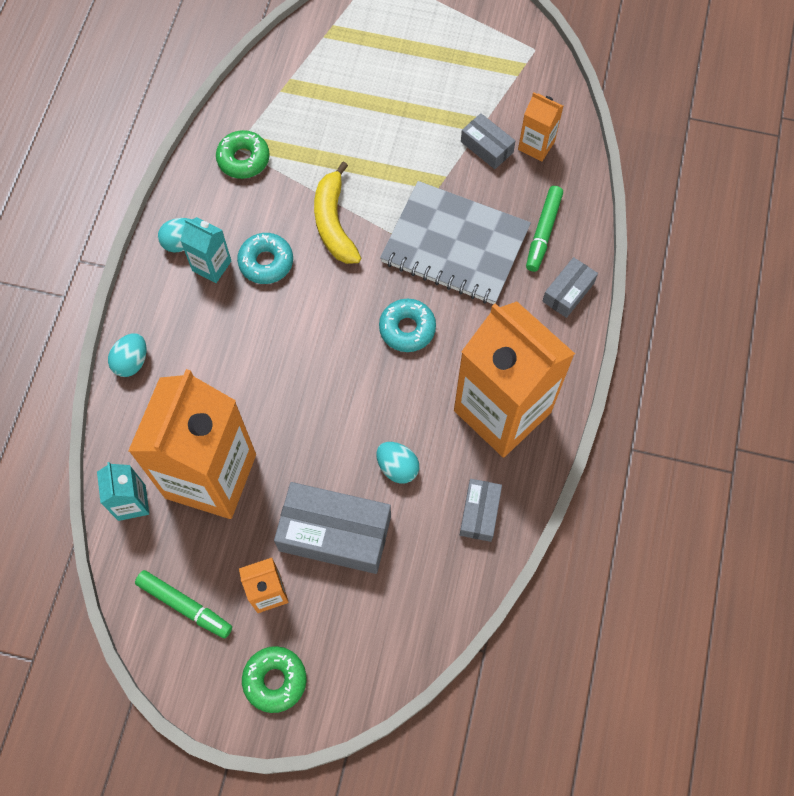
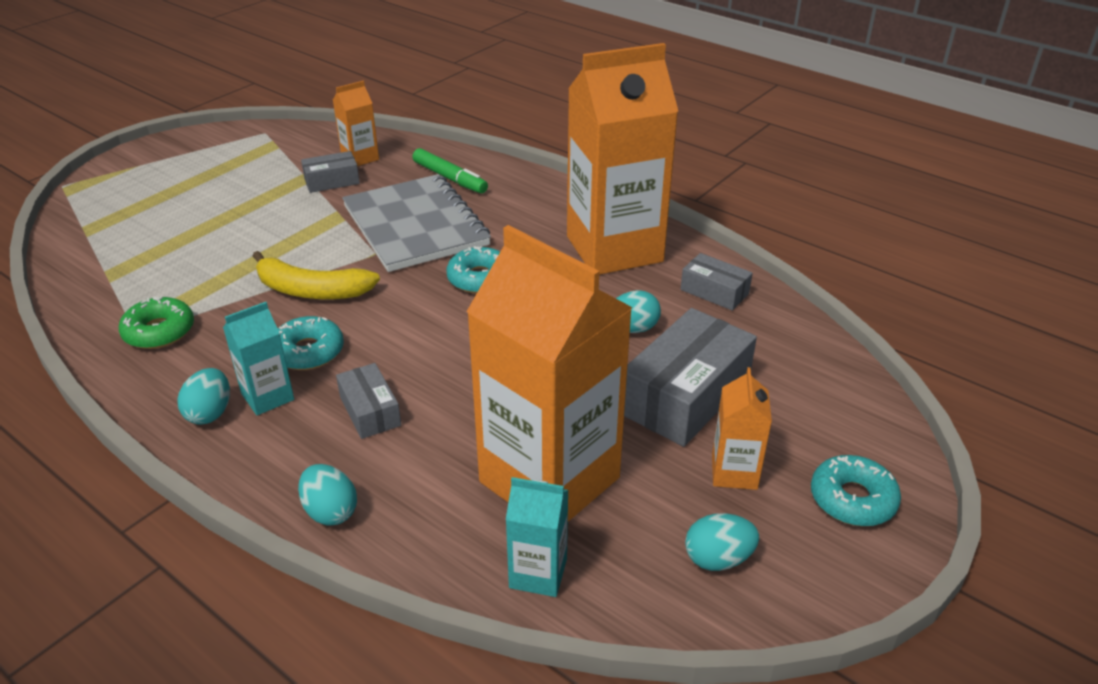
camera: 65 degrees left, 30 degrees down
green marker [135,570,232,638] -> turquoise egg [685,513,759,571]
green donut [242,646,306,713] -> turquoise donut [811,455,901,526]
grey notebook [380,181,531,304] -> grey notebook turned 75 degrees counterclockwise [342,174,491,272]
grey box [542,257,598,318] -> grey box moved to [336,363,401,439]

